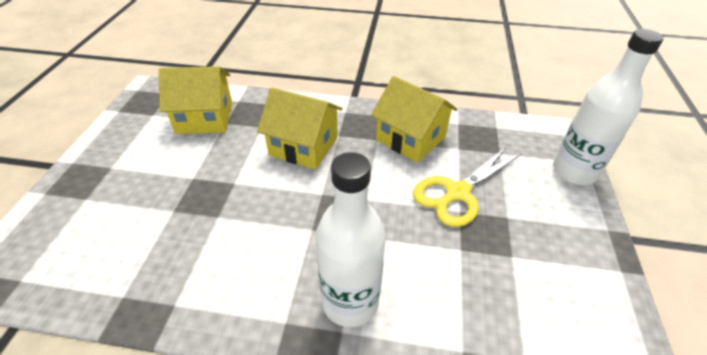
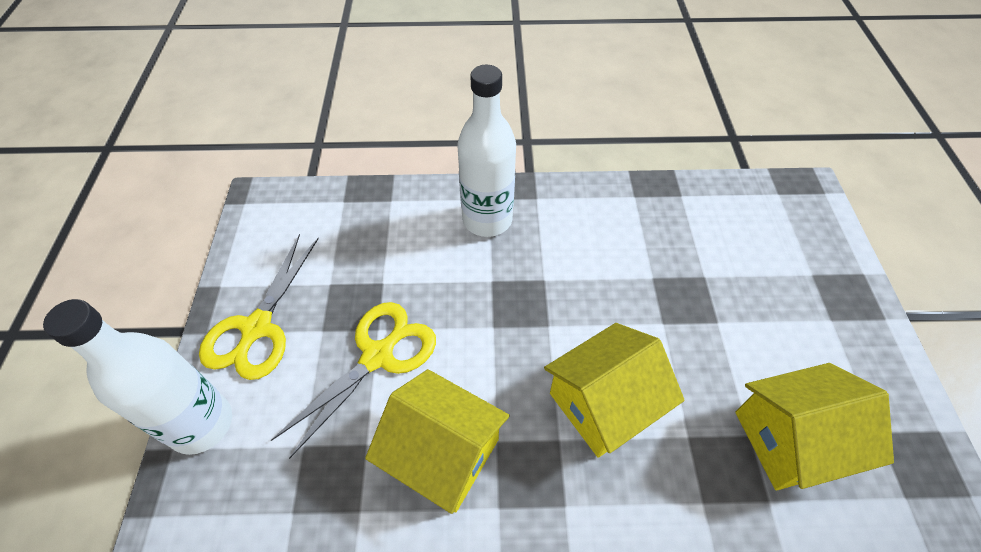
camera: 170 degrees right, 10 degrees up
yellow house [257,88,343,170] -> yellow house turned 45 degrees counterclockwise [544,323,684,458]
none -> yellow scissors [199,234,319,380]

